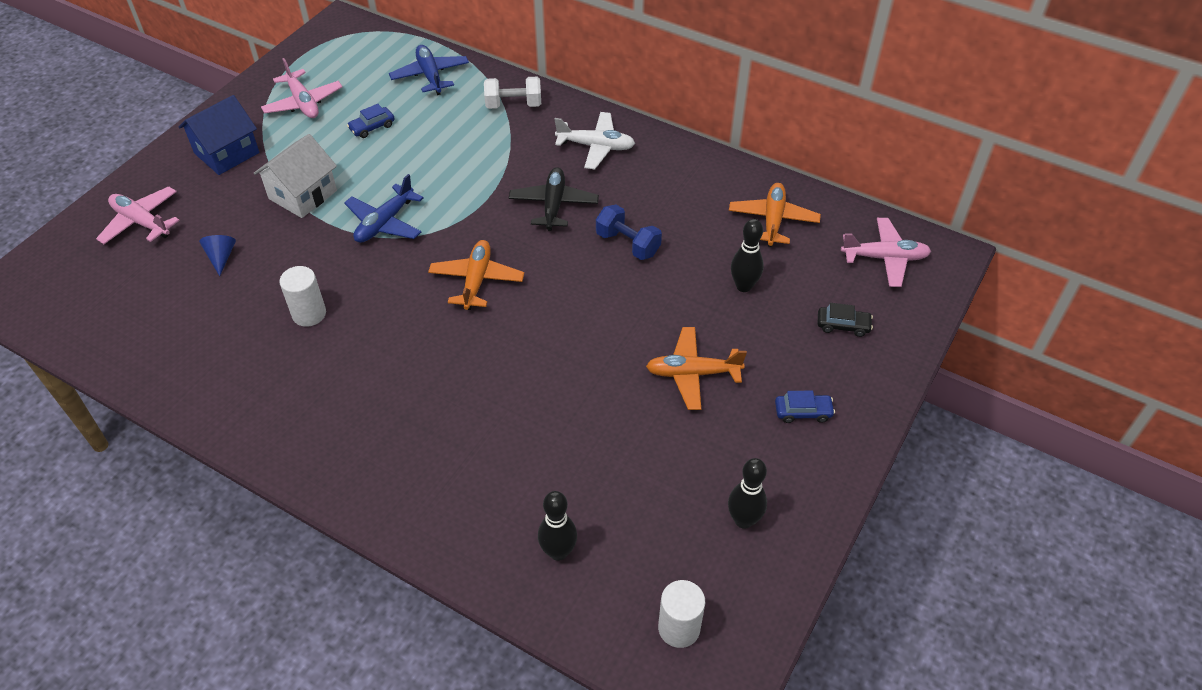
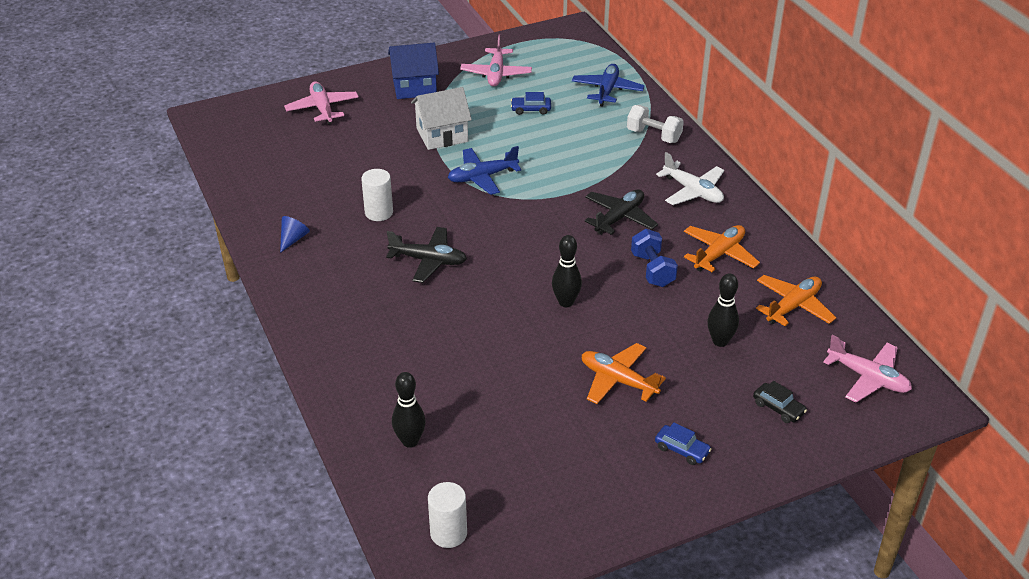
camera: 35 degrees right, 10 degrees down
blue cone [199,235,236,276] -> blue cone moved to [280,216,310,253]
orange plane [428,240,524,310] -> orange plane moved to [684,225,760,272]
black bowling pin [728,458,767,529] -> black bowling pin moved to [552,235,582,307]
none -> black plane [386,227,467,283]

